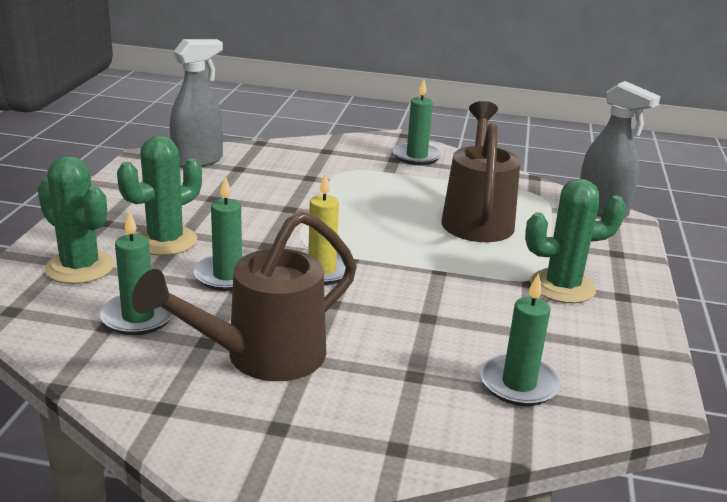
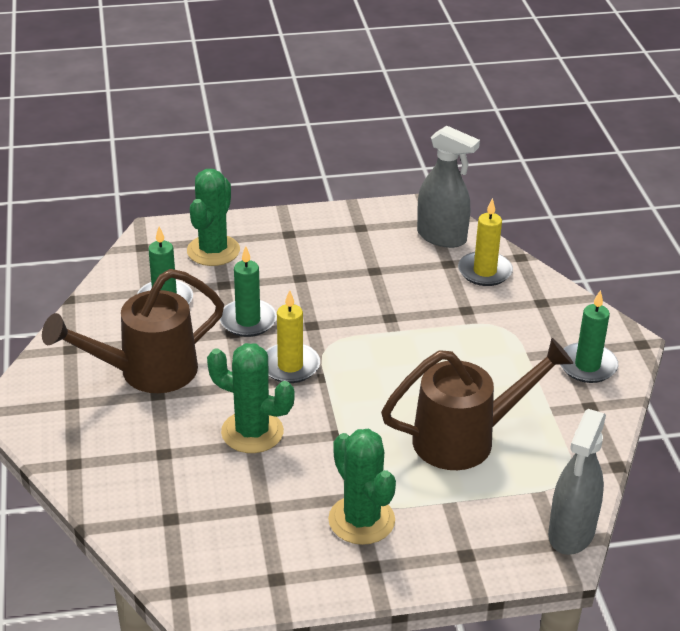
camera: 70 degrees right, 10 degrees up
green cactus [117,135,202,256] -> green cactus moved to [207,343,295,453]
brown watering can [132,211,357,381] -> brown watering can turned 60 degrees counterclockwise [42,269,224,393]
green candle [480,273,561,406] -> none
none -> yellow candle [458,198,513,286]

